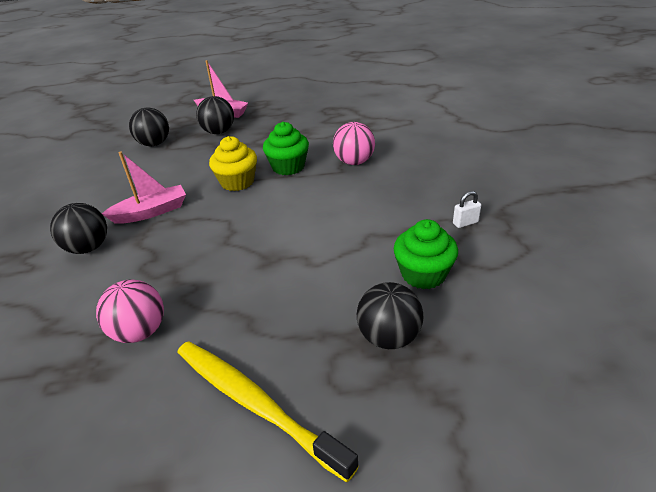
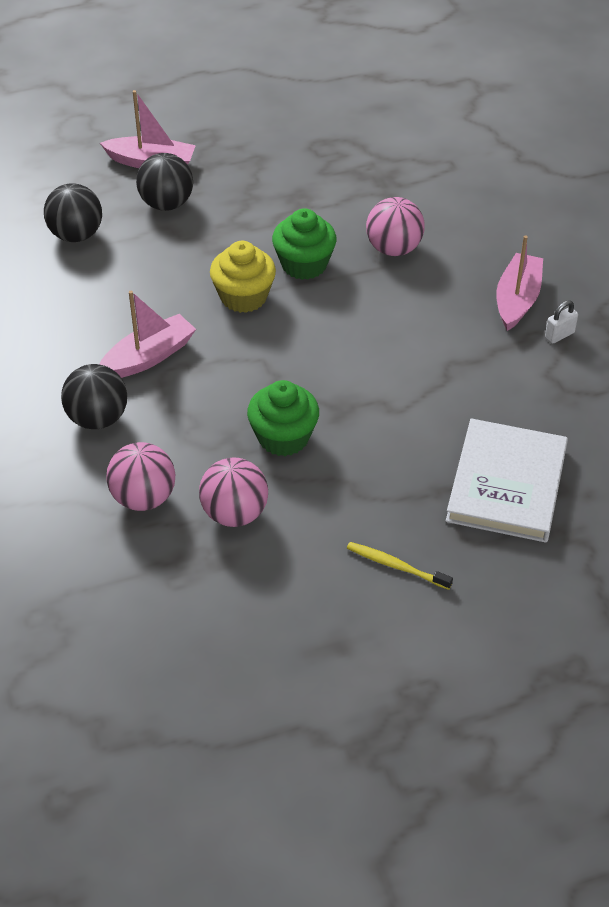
camera: 15 degrees left, 10 degrees up
yellow toothbrush [177,341,359,482] -> yellow toothbrush [347,542,453,590], size x0.48
black ball [357,282,423,349] -> white book [446,418,568,543]
green cupcake [394,219,458,289] -> green cupcake moved to [247,380,319,456]
none -> pink ball [106,442,175,511]
none -> pink boat [496,235,543,331]

